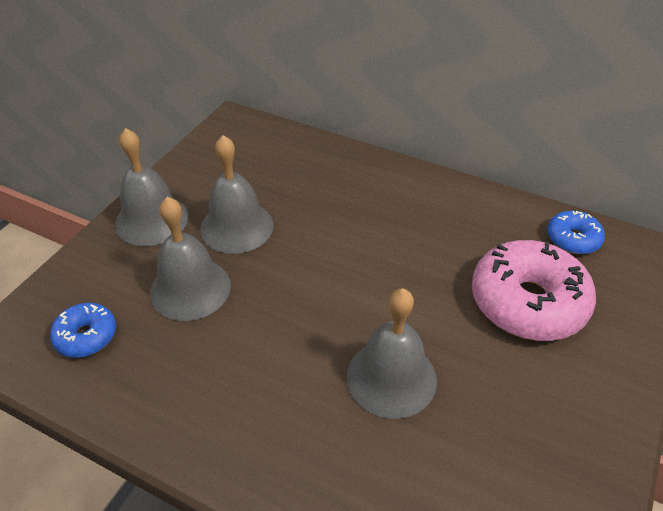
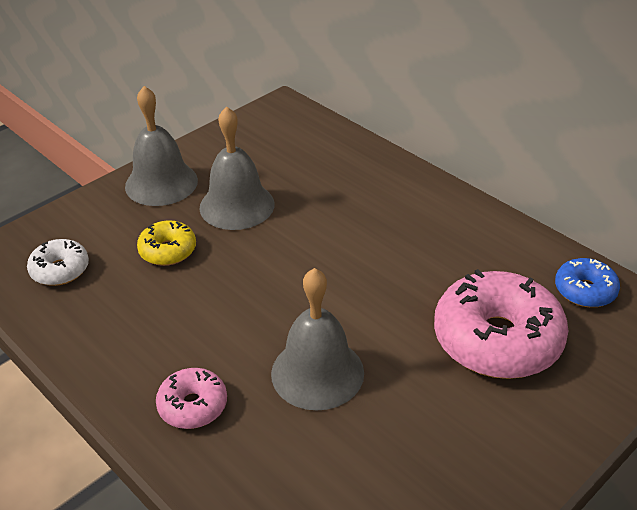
camera: 20 degrees right, 5 degrees down
blue donut [50,303,116,358] -> white donut [27,239,89,286]
grey bell [150,197,231,321] -> yellow donut [137,220,196,266]
none -> pink donut [156,368,227,429]

